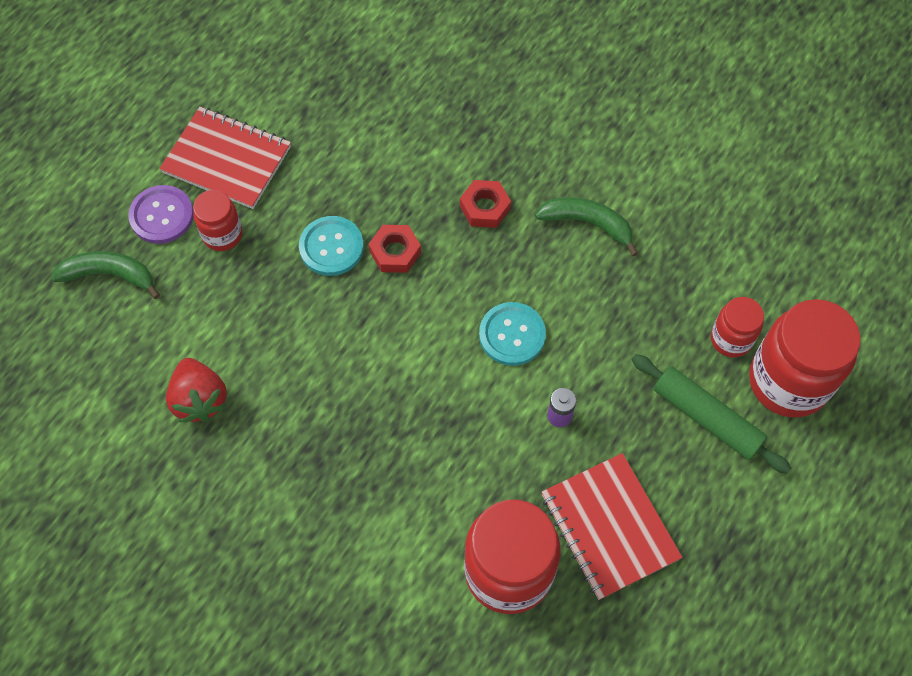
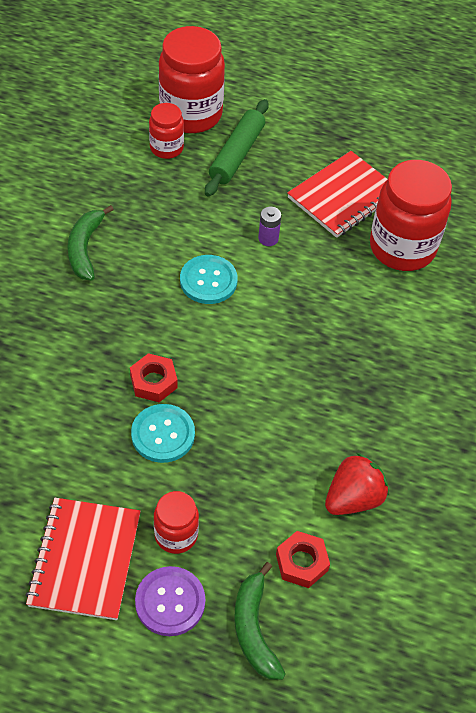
camera: 110 degrees left, 10 degrees down
red nut [460,180,511,228] -> red nut moved to [276,531,330,588]

